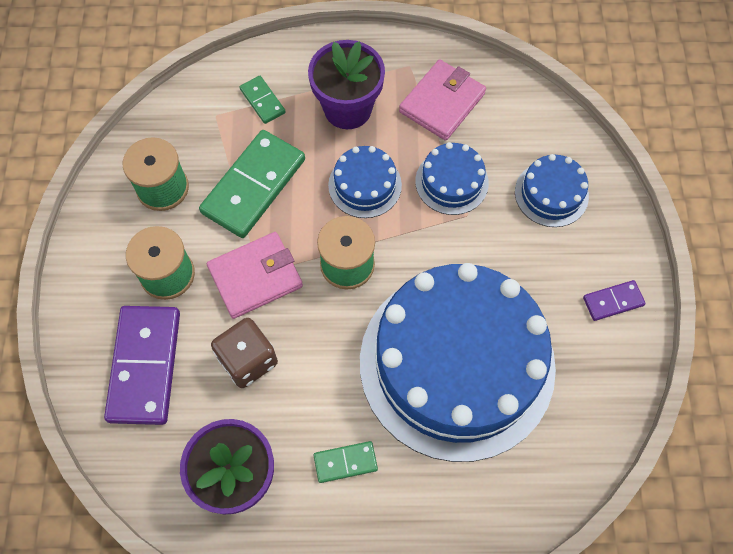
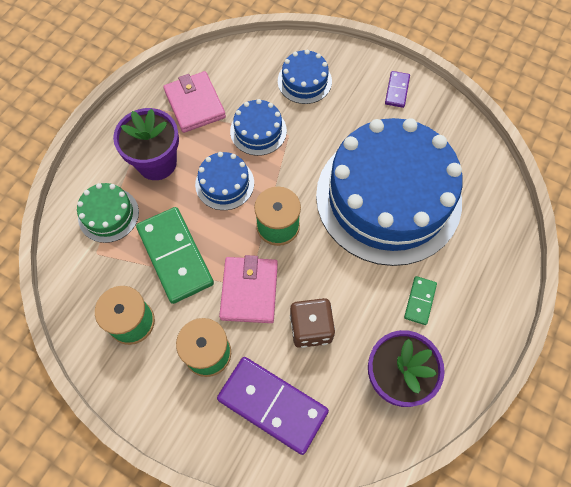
camera: 60 degrees left, 0 degrees up
green domino [240,76,286,124] -> green cake [77,183,139,243]

